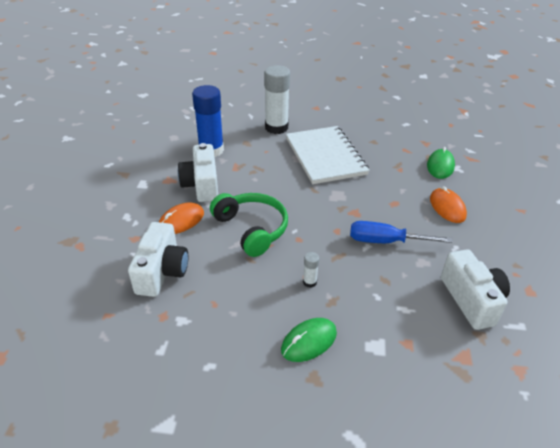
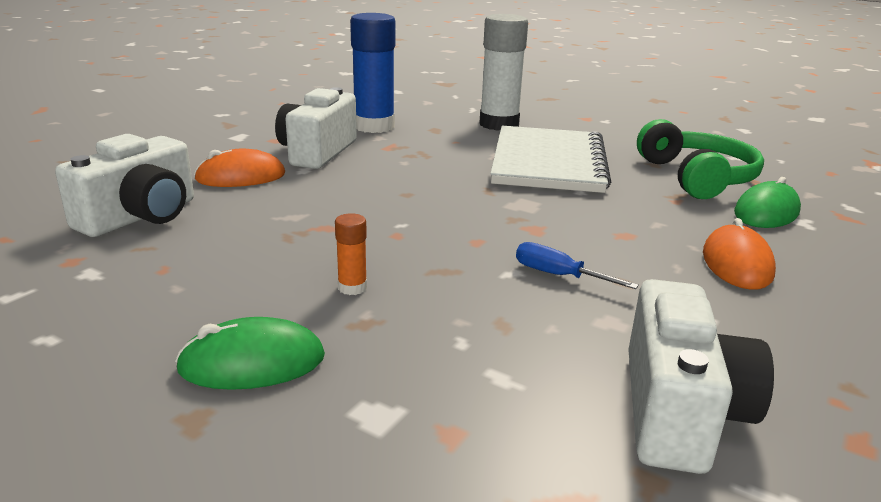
camera: 25 degrees right, 15 degrees down
green headphones [210,193,288,257] -> green headphones moved to [637,119,764,199]
white glue stick [303,252,319,288] -> orange glue stick [335,213,367,295]
blue screwdriver [350,221,453,243] -> blue screwdriver [516,242,639,289], size x0.59

